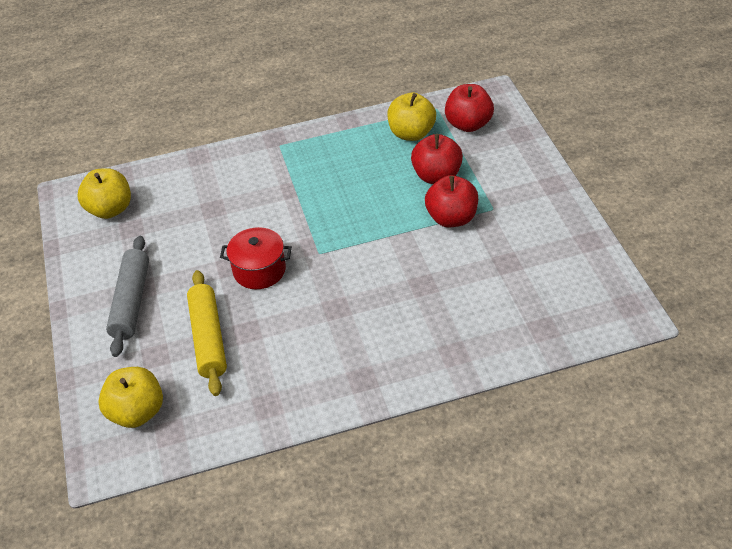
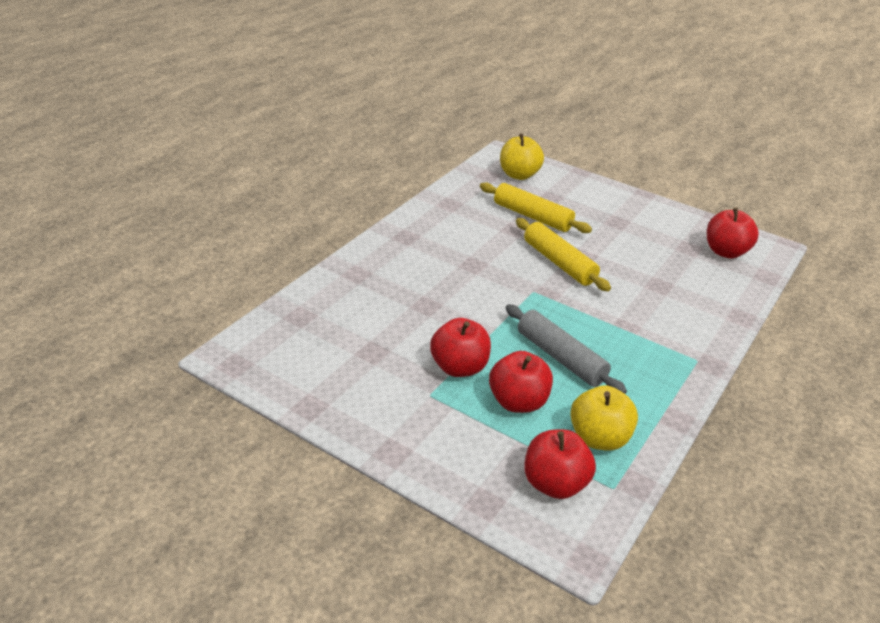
camera: 135 degrees right, 10 degrees down
yellow apple [78,168,131,219] -> red apple [707,208,759,259]
grey rolling pin [106,236,149,357] -> grey rolling pin moved to [506,304,627,394]
red pot [220,227,292,289] -> yellow rolling pin [516,218,611,291]

